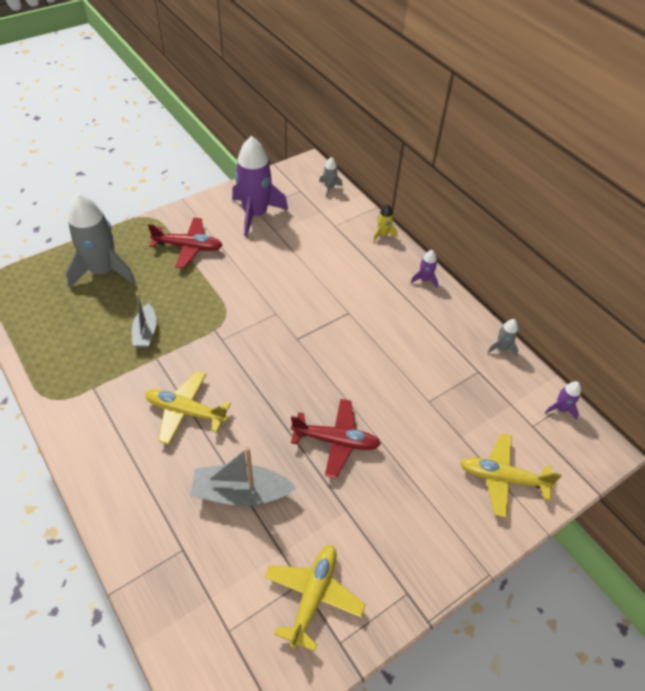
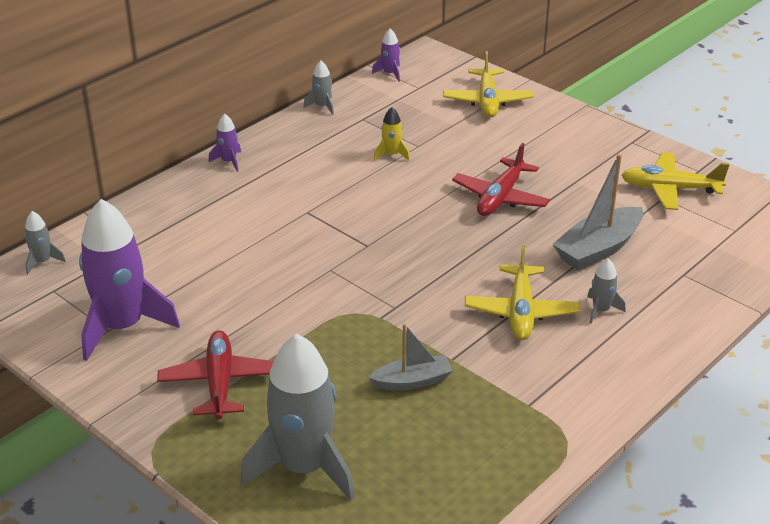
camera: 100 degrees left, 15 degrees down
grey boat [190,447,297,506] -> grey boat turned 60 degrees clockwise [552,154,643,270]
red plane [291,399,381,478] -> red plane turned 150 degrees counterclockwise [452,143,550,216]
yellow rocket [373,204,397,242] -> yellow rocket moved to [374,107,410,161]
none -> grey rocket [587,259,625,324]

